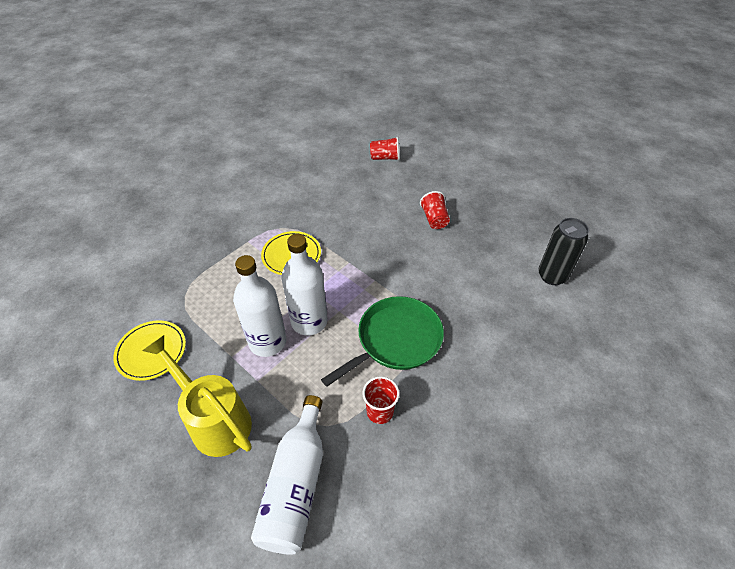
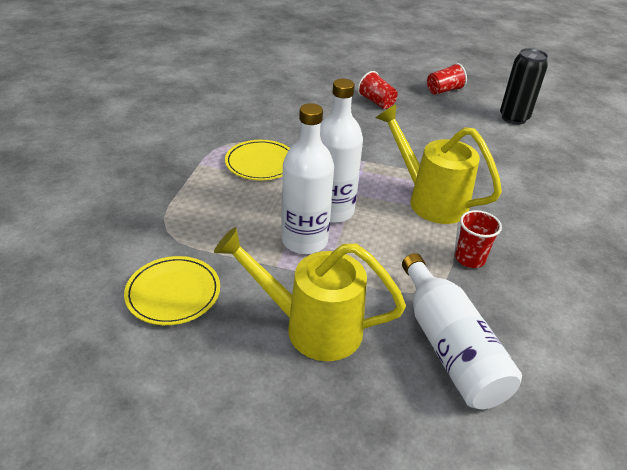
camera: 30 degrees left, 10 degrees down
green pan [321,296,444,387] -> yellow watering can [376,104,502,224]
red cup [370,137,399,161] -> red cup moved to [427,63,467,95]

